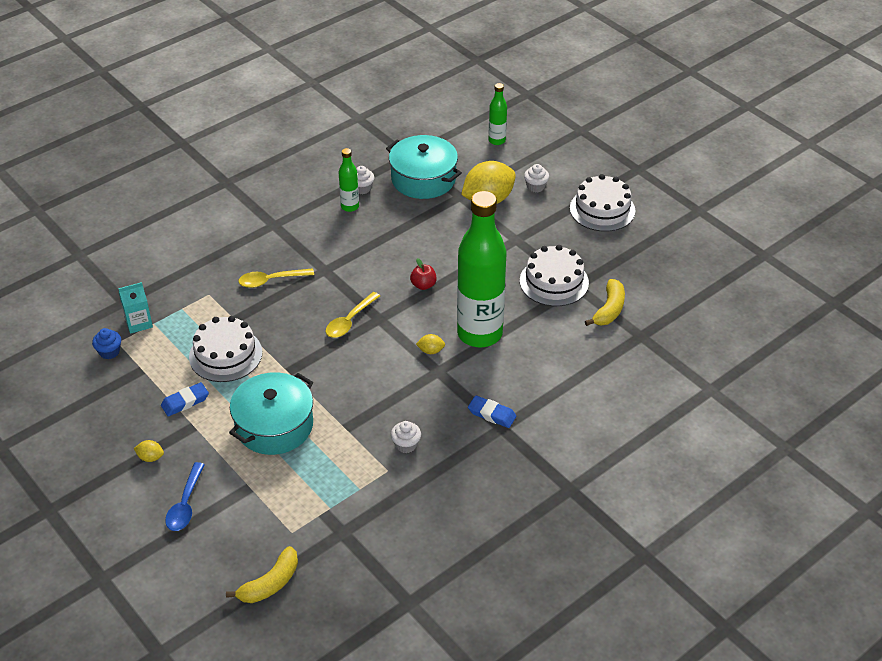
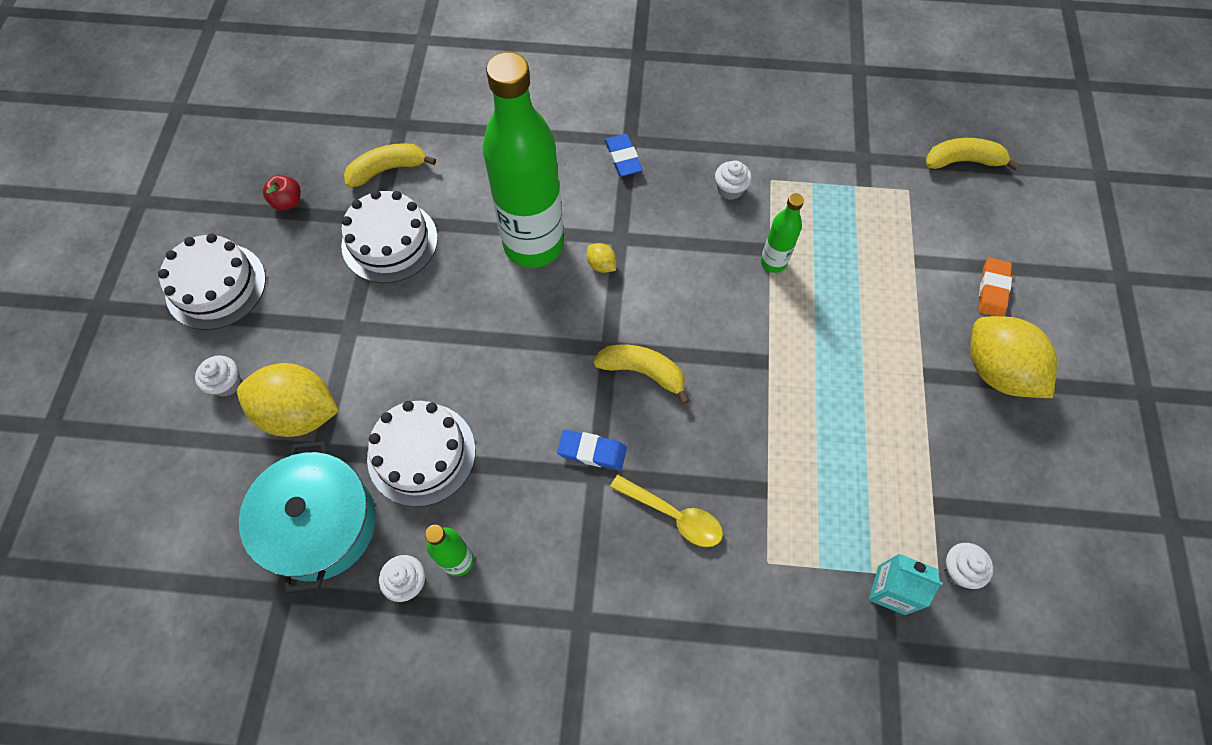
camera: 135 degrees left, 20 degrees up
blue cupcake [92,328,121,359] -> white cupcake [944,543,993,589]
yellow lemon [134,440,164,462] -> yellow lemon [970,316,1057,398], size x2.41
blue eraser [161,382,209,416] -> blue eraser moved to [557,430,627,470]
blue spoon [165,462,205,531] -> orange eraser [978,258,1012,316]
white cake [189,316,262,382] -> white cake moved to [367,401,475,507]
turquoise pot [229,372,313,455] -> none
yellow spoon [326,292,380,338] -> yellow banana [593,345,690,404]
red apple [410,258,437,290] -> red apple moved to [263,175,301,211]
green bottle [489,83,507,145] -> green bottle moved to [761,193,804,273]

